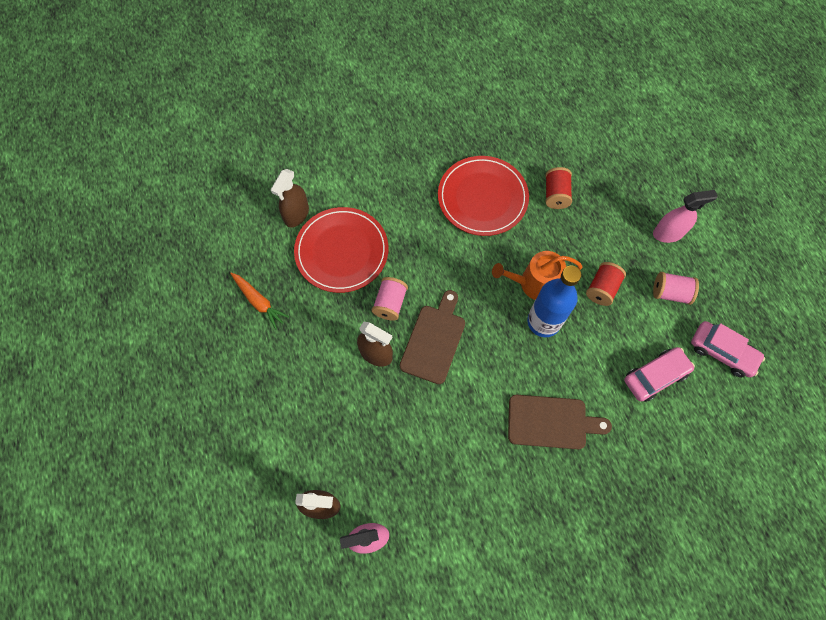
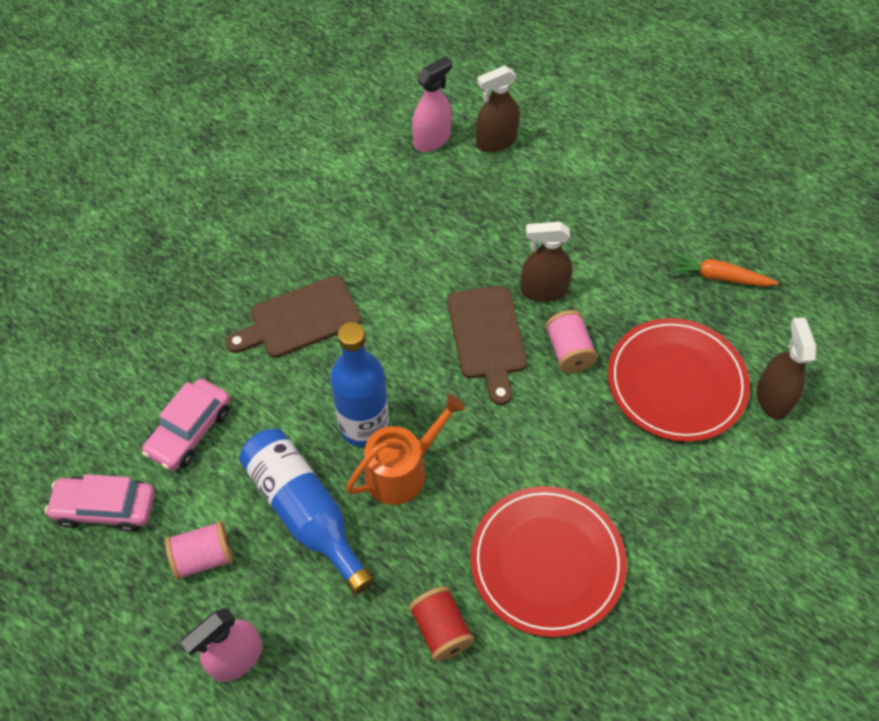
camera: 150 degrees right, 10 degrees down
red spool [586,262,626,306] -> blue bottle [239,429,374,595]

